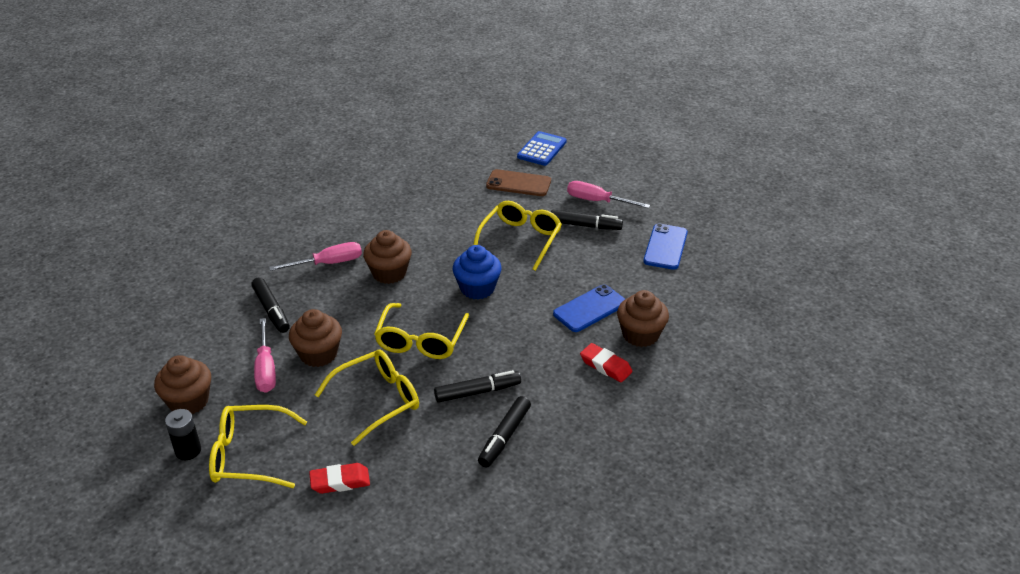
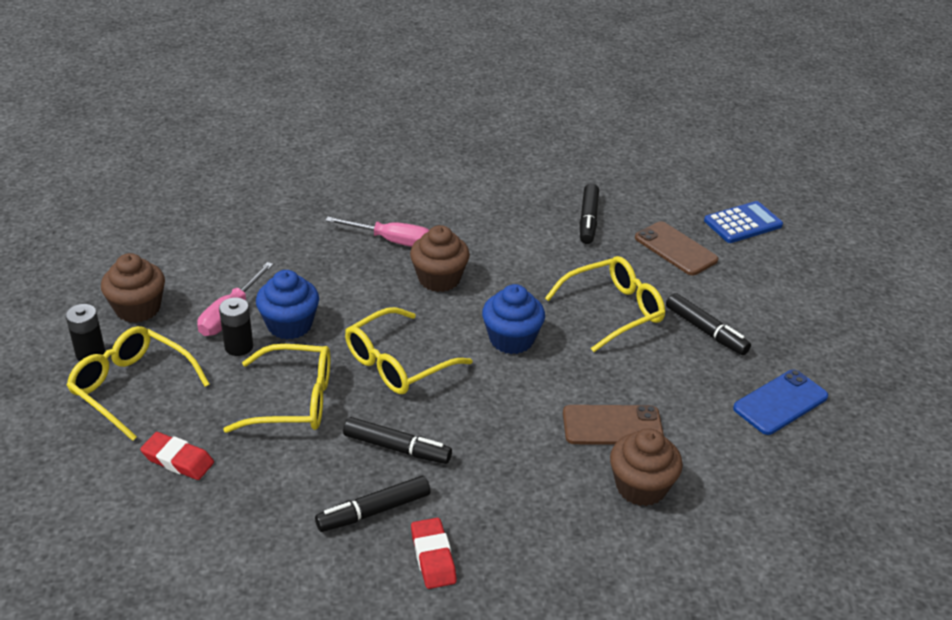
camera: 35 degrees right, 0 degrees up
black marker [251,277,290,333] -> black marker moved to [580,183,599,244]
brown cupcake [289,309,342,367] -> blue cupcake [256,270,319,339]
blue phone [553,284,625,332] -> brown phone [563,405,664,445]
pink screwdriver [567,181,650,208] -> none
red eraser [580,343,633,382] -> red eraser moved to [411,518,457,589]
none -> black battery [219,298,253,356]

